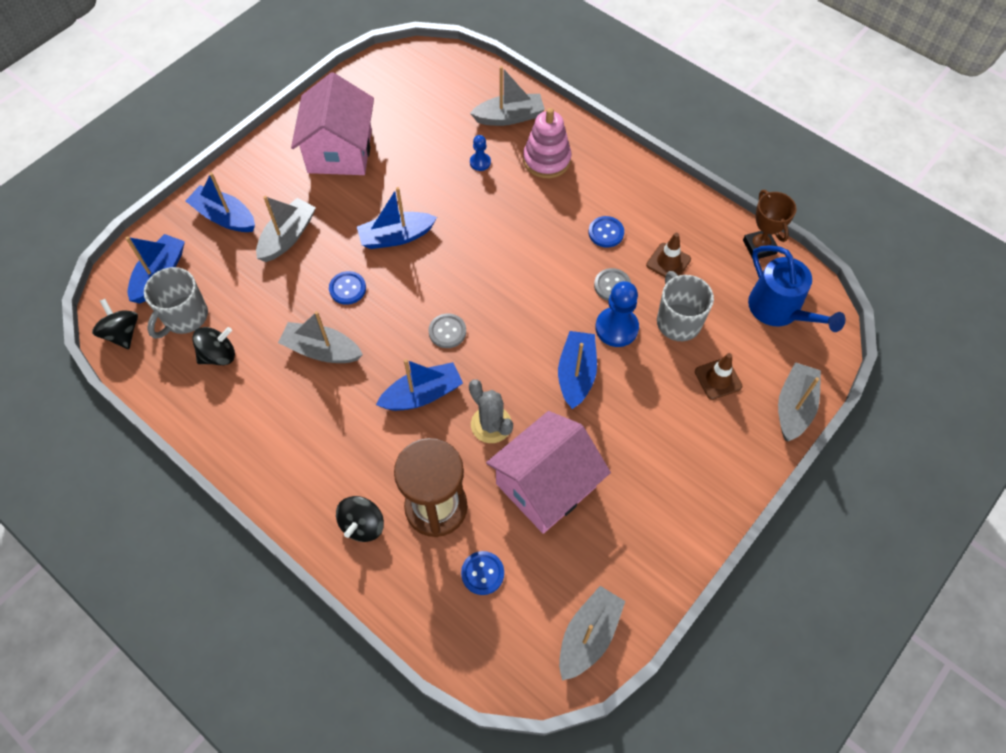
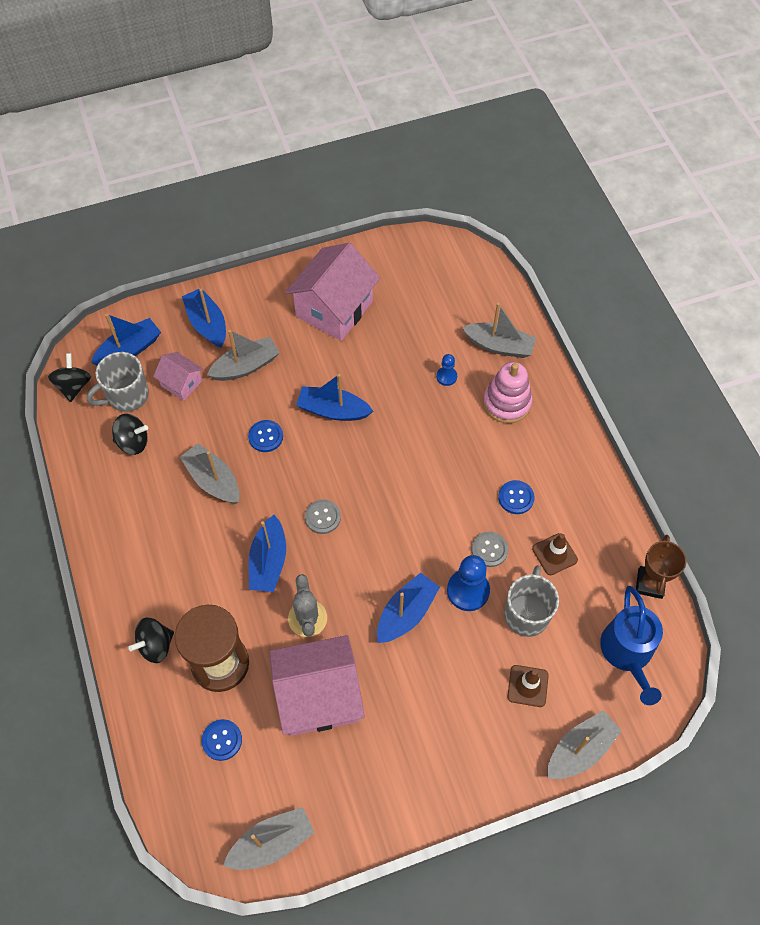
camera: 30 degrees right, 0 degrees up
blue boat [376,359,463,411] -> blue boat turned 90 degrees clockwise [249,515,286,592]
none -> pink house [153,352,203,401]

